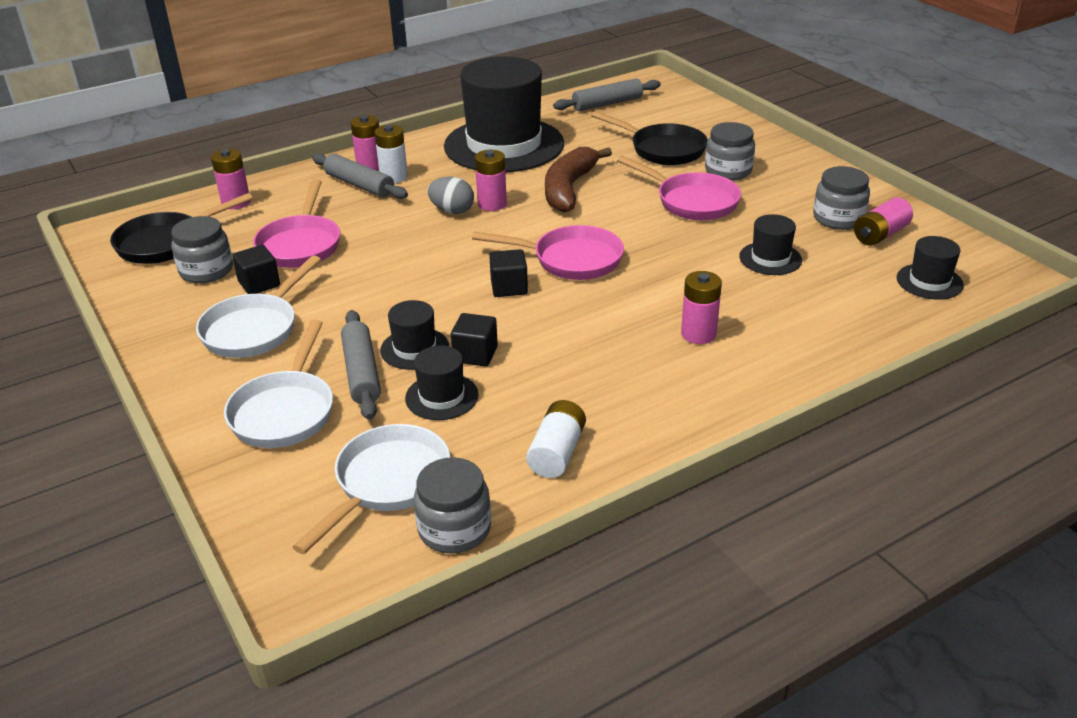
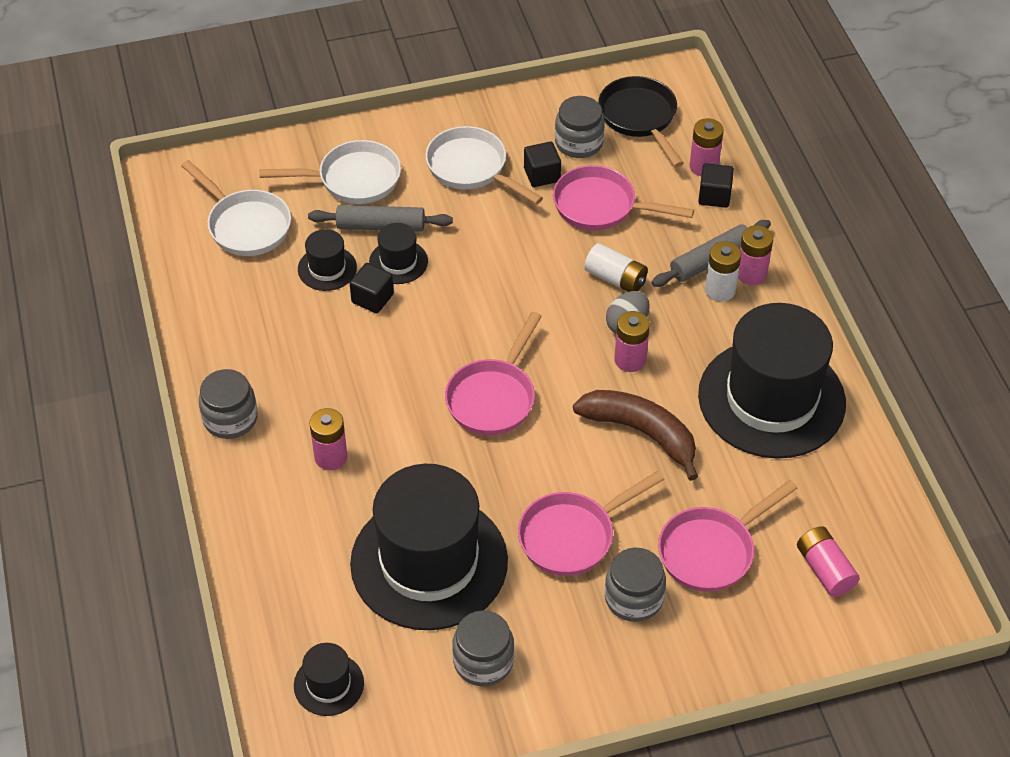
camera: 105 degrees right, 15 degrees up
white pan [224,320,333,448] -> white pan turned 150 degrees clockwise [259,140,401,204]
grey jar [414,457,491,553] -> grey jar moved to [199,369,258,439]
black cube [489,249,528,297] -> black cube moved to [698,163,734,208]
white battery [526,400,586,478] -> white battery moved to [584,243,648,292]
grey rolling pin [553,78,661,111] -> none
black pan [591,111,708,165] -> pink pan [658,480,797,592]
black hat [739,214,802,275] -> black hat [350,464,508,630], size x2.35
pink battery [854,197,913,246] -> pink battery moved to [797,526,860,597]

